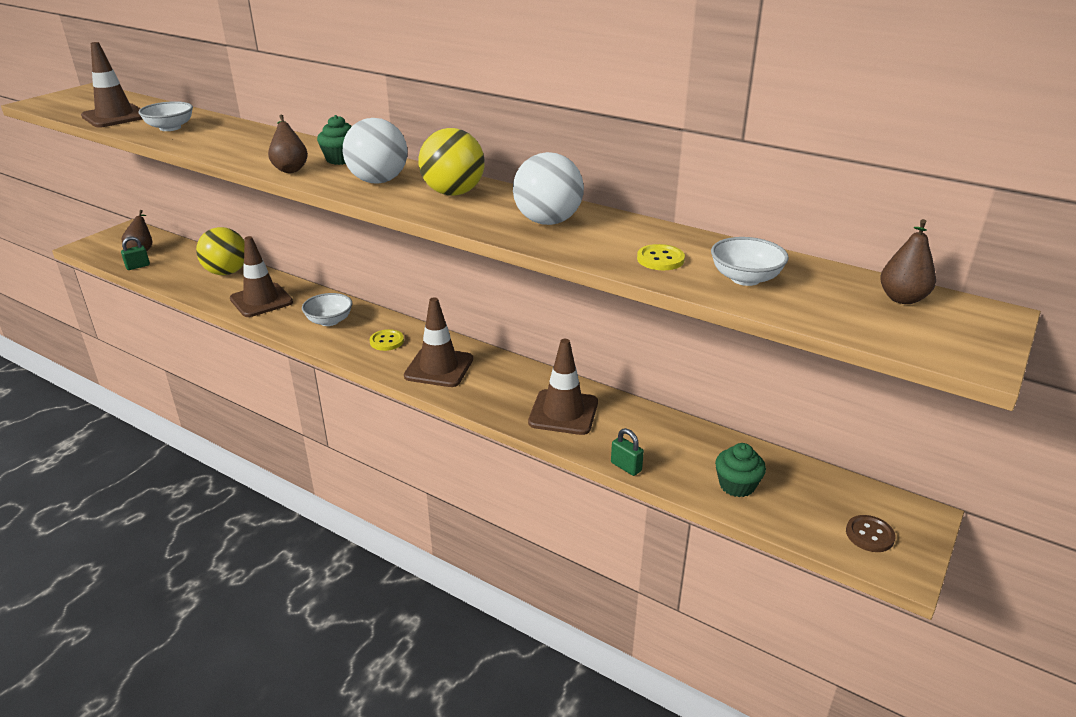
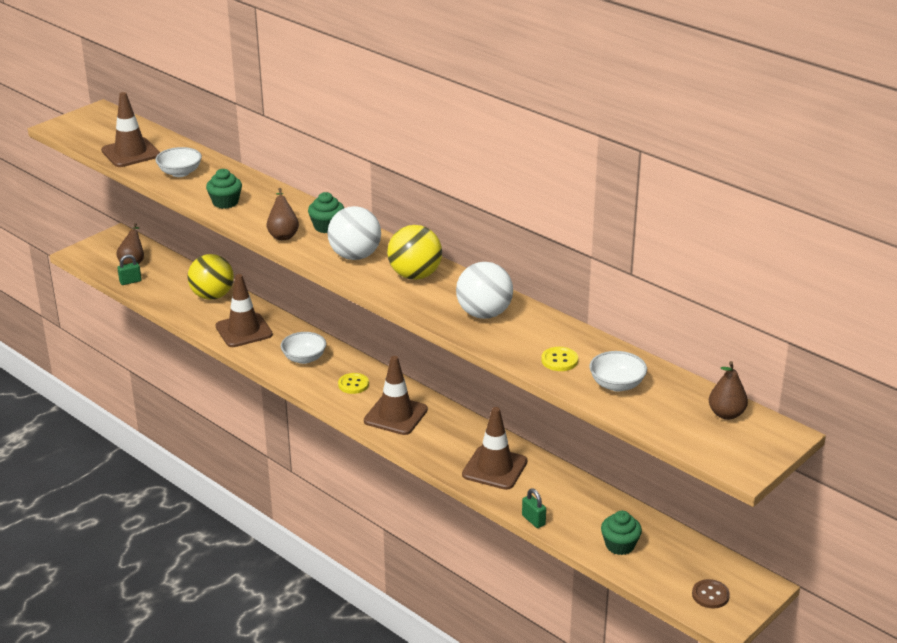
camera: 10 degrees right, 0 degrees up
none -> green cupcake [206,169,242,209]

